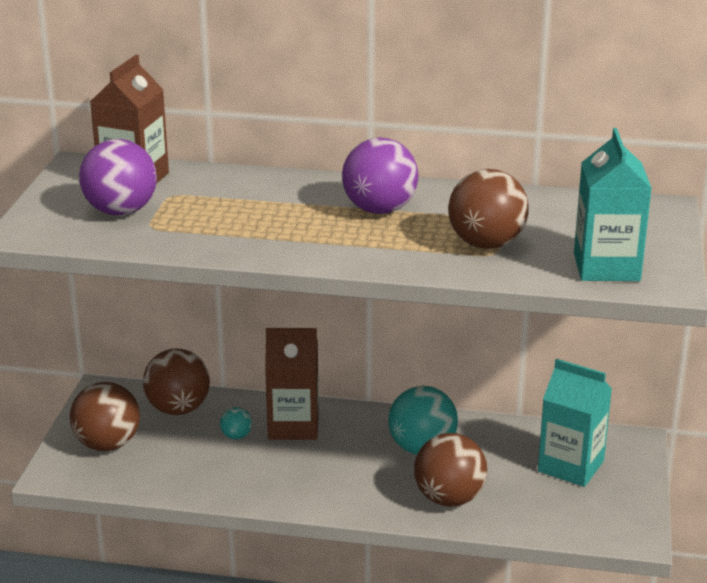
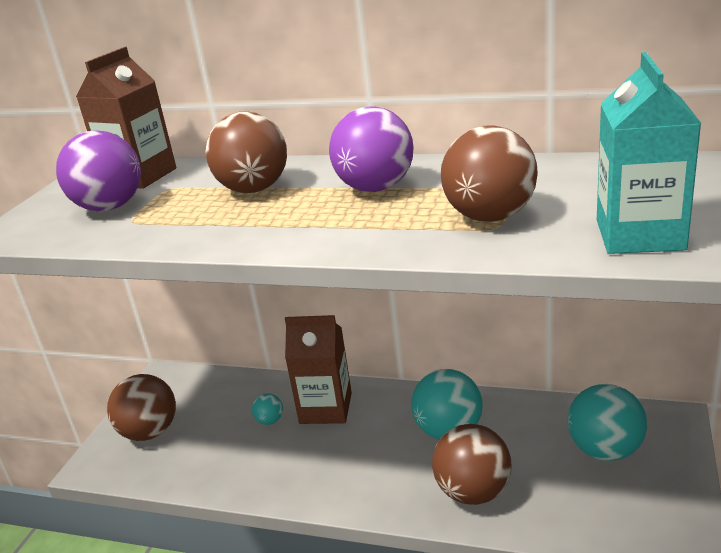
camera: 10 degrees right, 0 degrees up
brown ball [143,348,210,415] -> brown ball moved to [205,111,287,193]
turquoise carton [538,359,612,487] -> turquoise ball [568,384,647,461]

